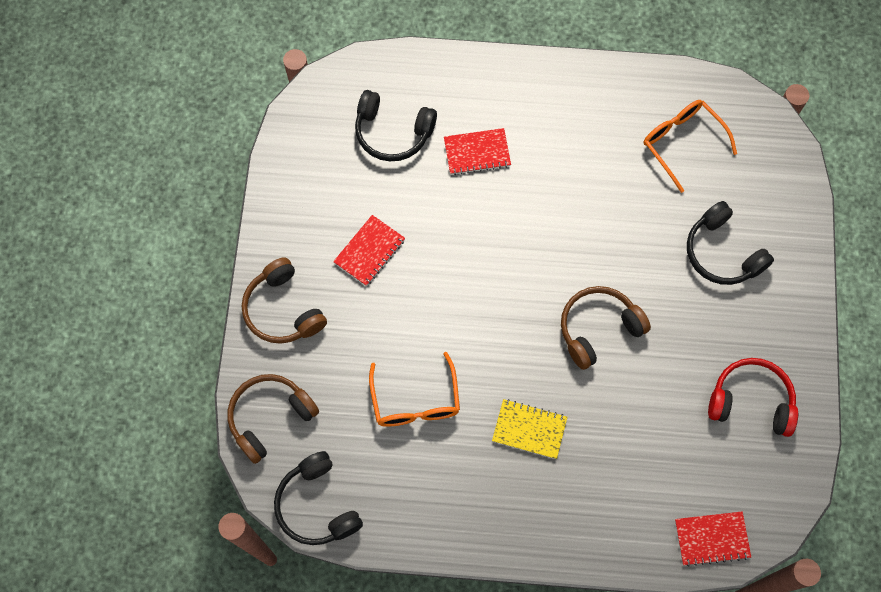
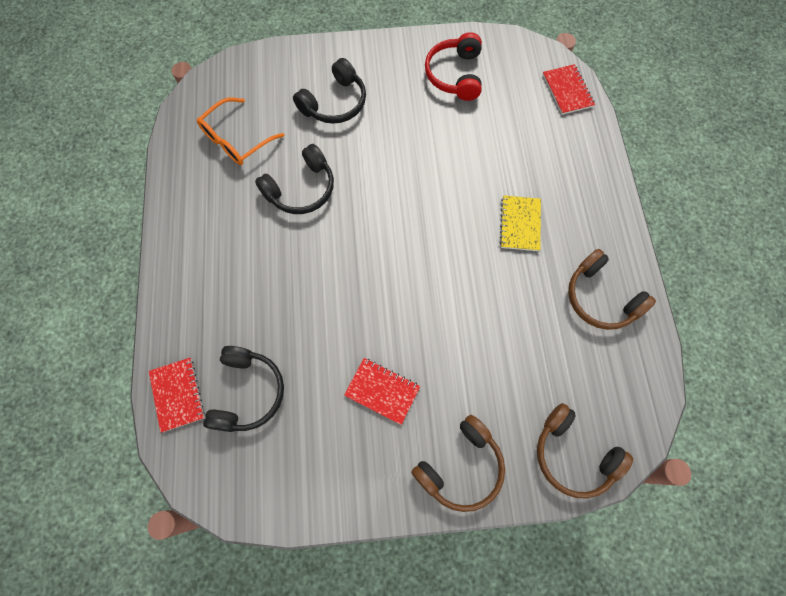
camera: 100 degrees left, 0 degrees up
black headphones [274,451,363,545] -> black headphones moved to [255,144,334,214]
orange glasses [369,352,460,427] -> none
red notebook [444,128,511,175] -> red notebook moved to [149,358,205,432]
brown headphones [561,286,651,370] -> brown headphones moved to [568,249,656,330]

